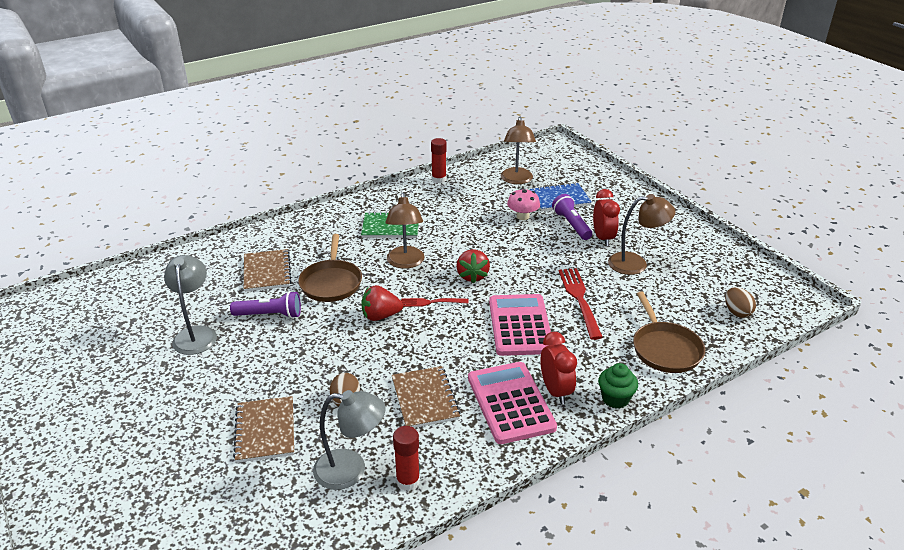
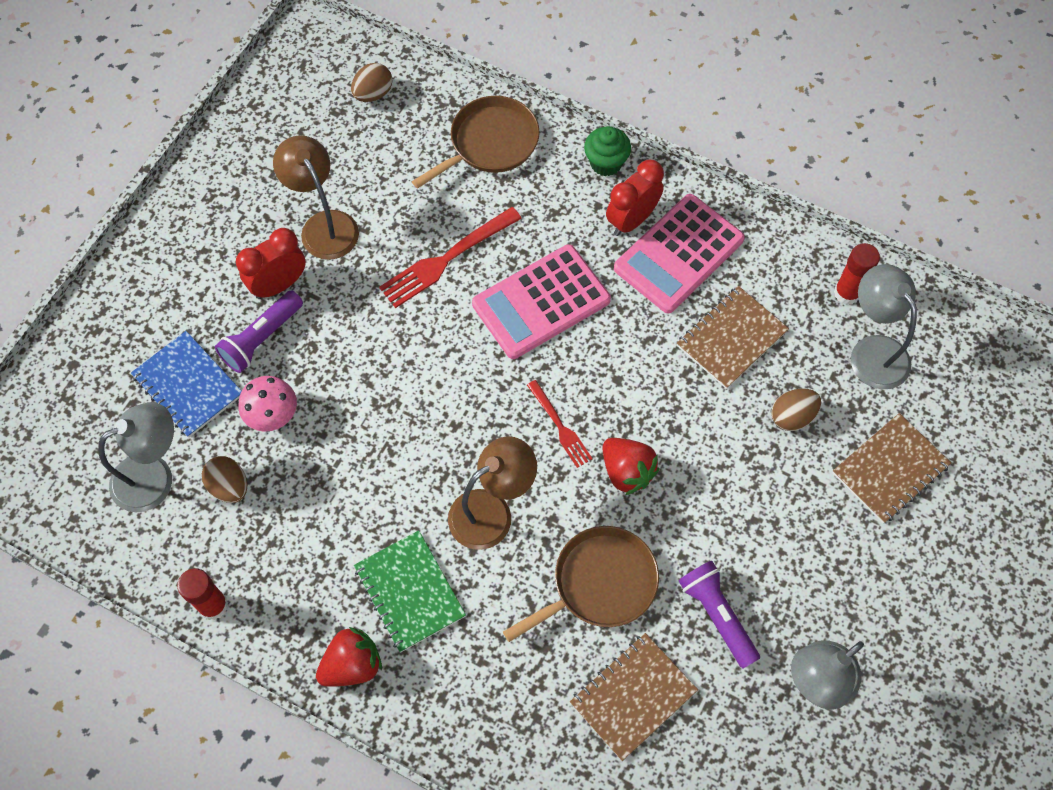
camera: 120 degrees left, 30 degrees up
red strawberry [456,249,490,284] -> red strawberry moved to [316,627,382,687]
brown lamp [501,117,536,184] -> grey lamp [98,402,174,512]
none -> brown egg [202,456,247,503]

